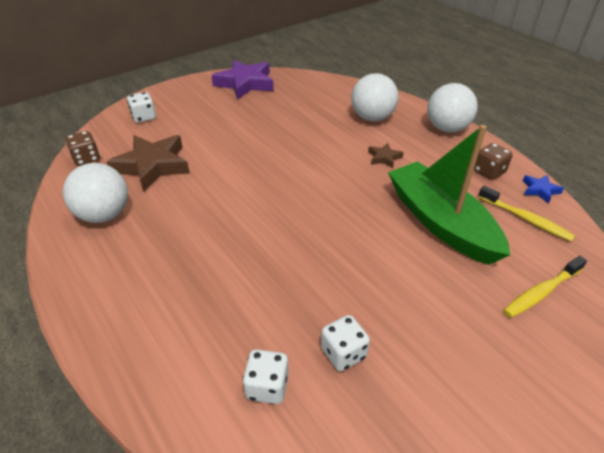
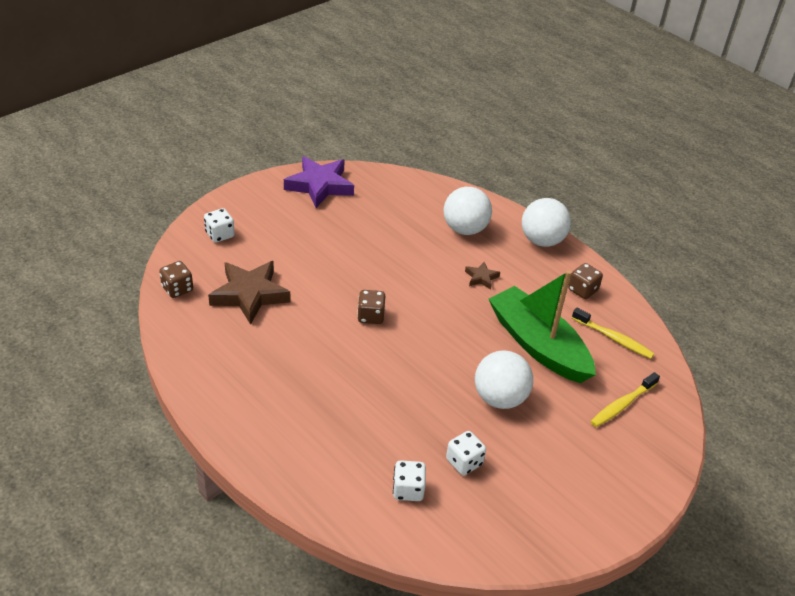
camera: 10 degrees left, 0 degrees up
white ball [63,163,128,223] -> white ball moved to [475,350,533,409]
blue star [523,175,564,204] -> none
none -> brown dice [357,290,385,324]

